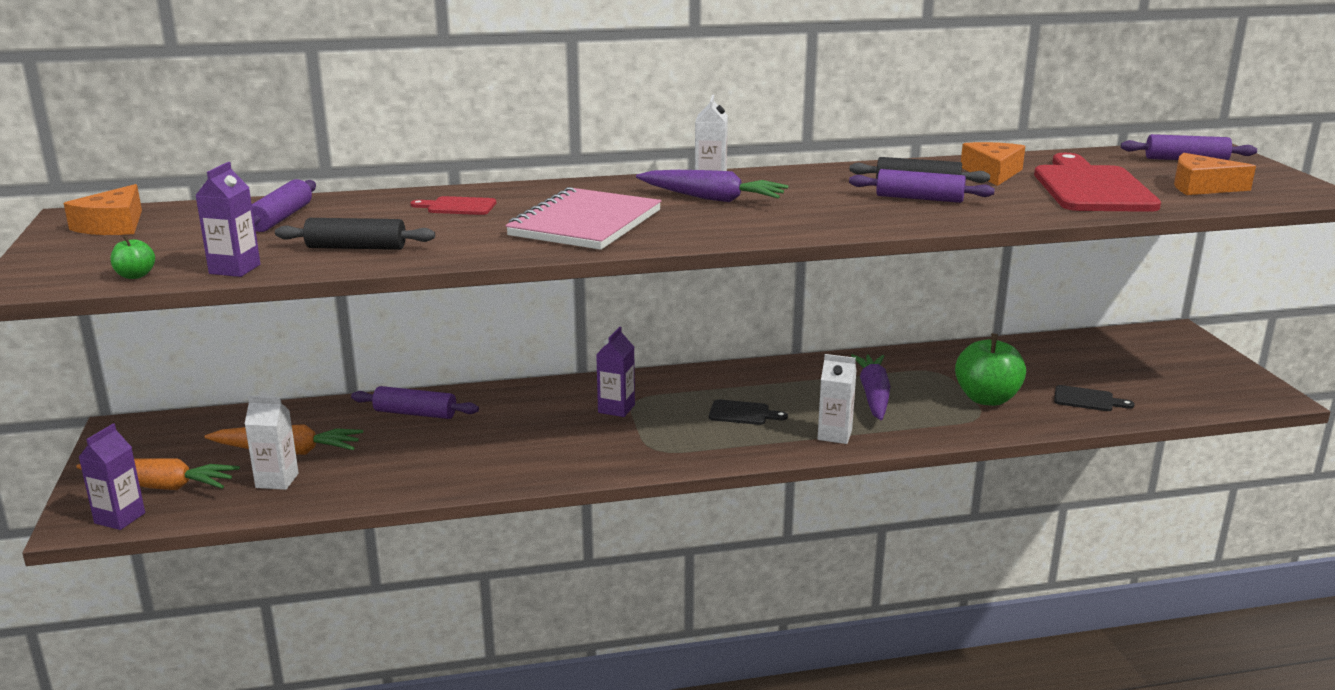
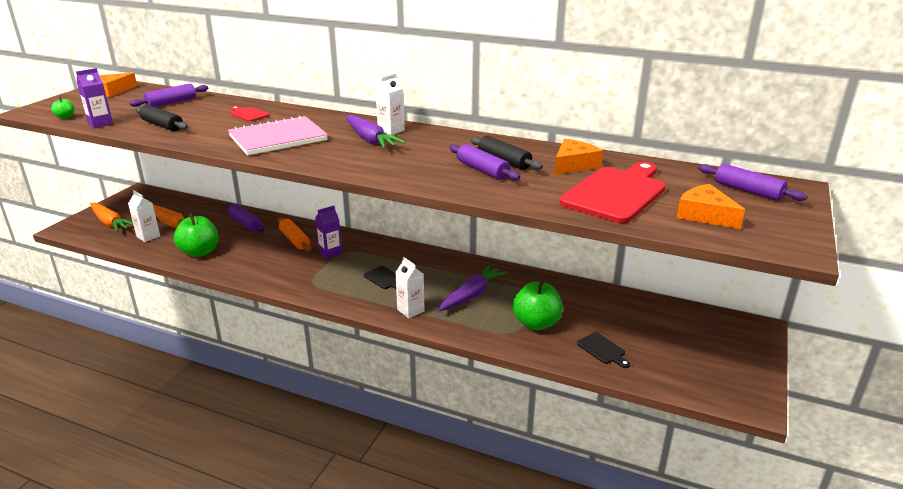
camera: 35 degrees right, 5 degrees up
purple carton [79,423,145,530] -> none
none -> green apple [174,213,219,257]
none -> orange rolling pin [278,217,311,251]

